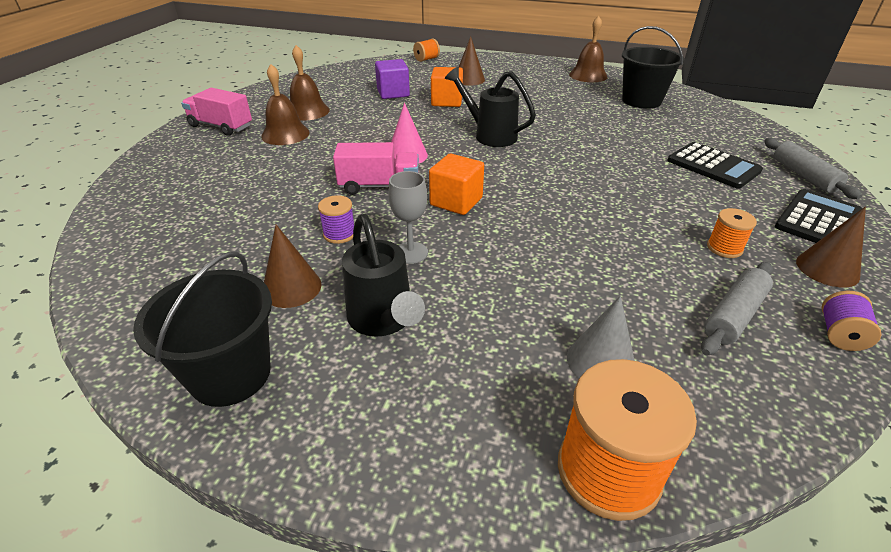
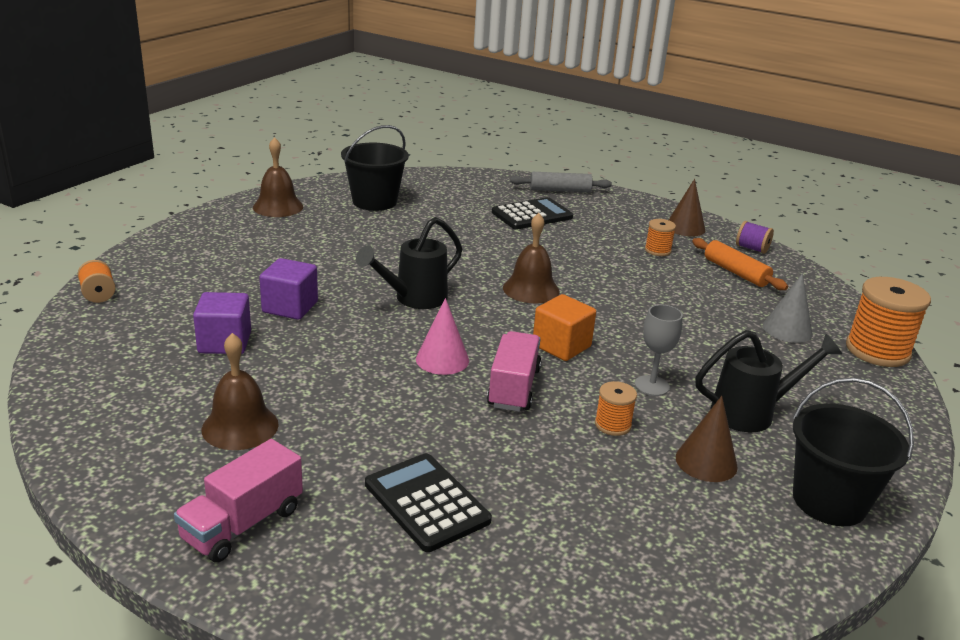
camera: 80 degrees left, 10 degrees down
brown bell [261,64,310,145] -> brown bell moved to [503,213,560,304]
purple spool [318,195,354,244] -> orange spool [595,381,637,436]
orange cube [431,67,463,107] -> purple cube [259,258,318,320]
brown cone [459,36,485,86] -> none
grey rolling pin [701,262,773,356] -> orange rolling pin [692,238,788,290]
black calculator [775,189,862,243] -> black calculator moved to [365,453,492,552]

